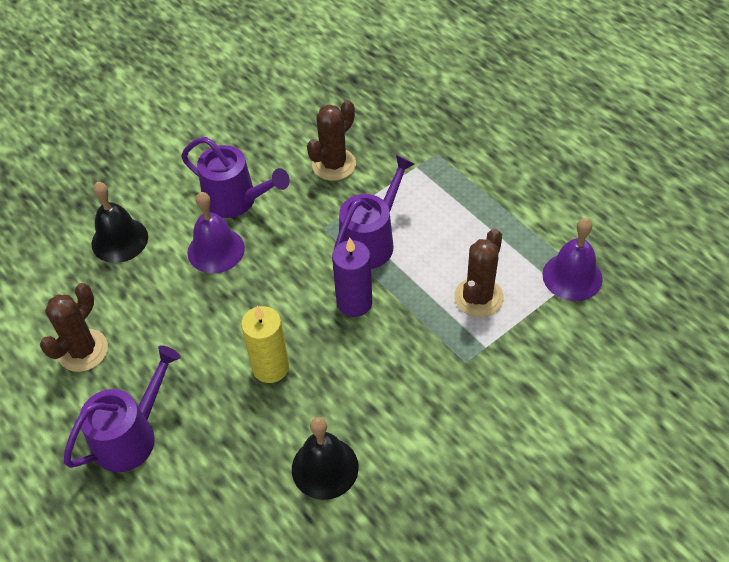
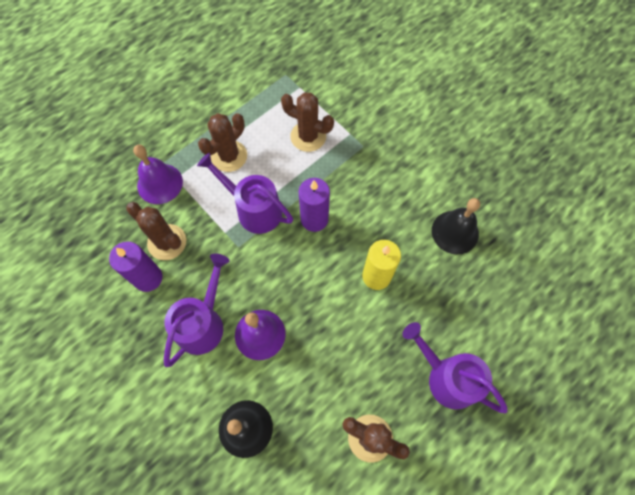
camera: 95 degrees left, 15 degrees up
purple bell [543,218,603,301] -> purple bell moved to [133,145,183,204]
none -> purple candle [109,242,162,292]
none -> brown cactus [198,113,247,172]

